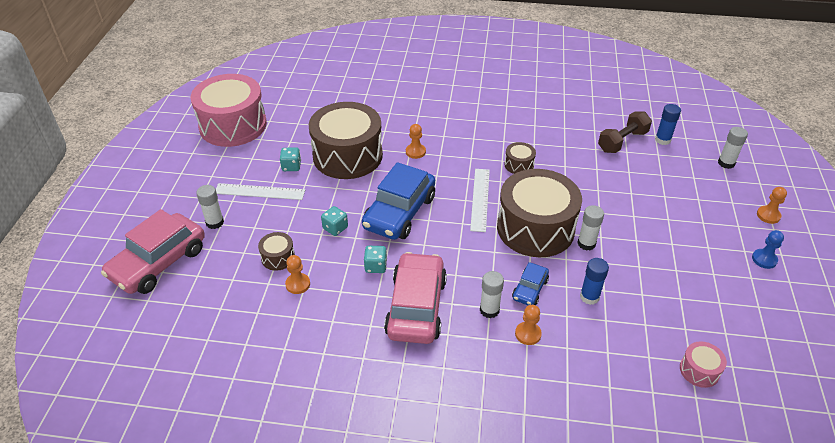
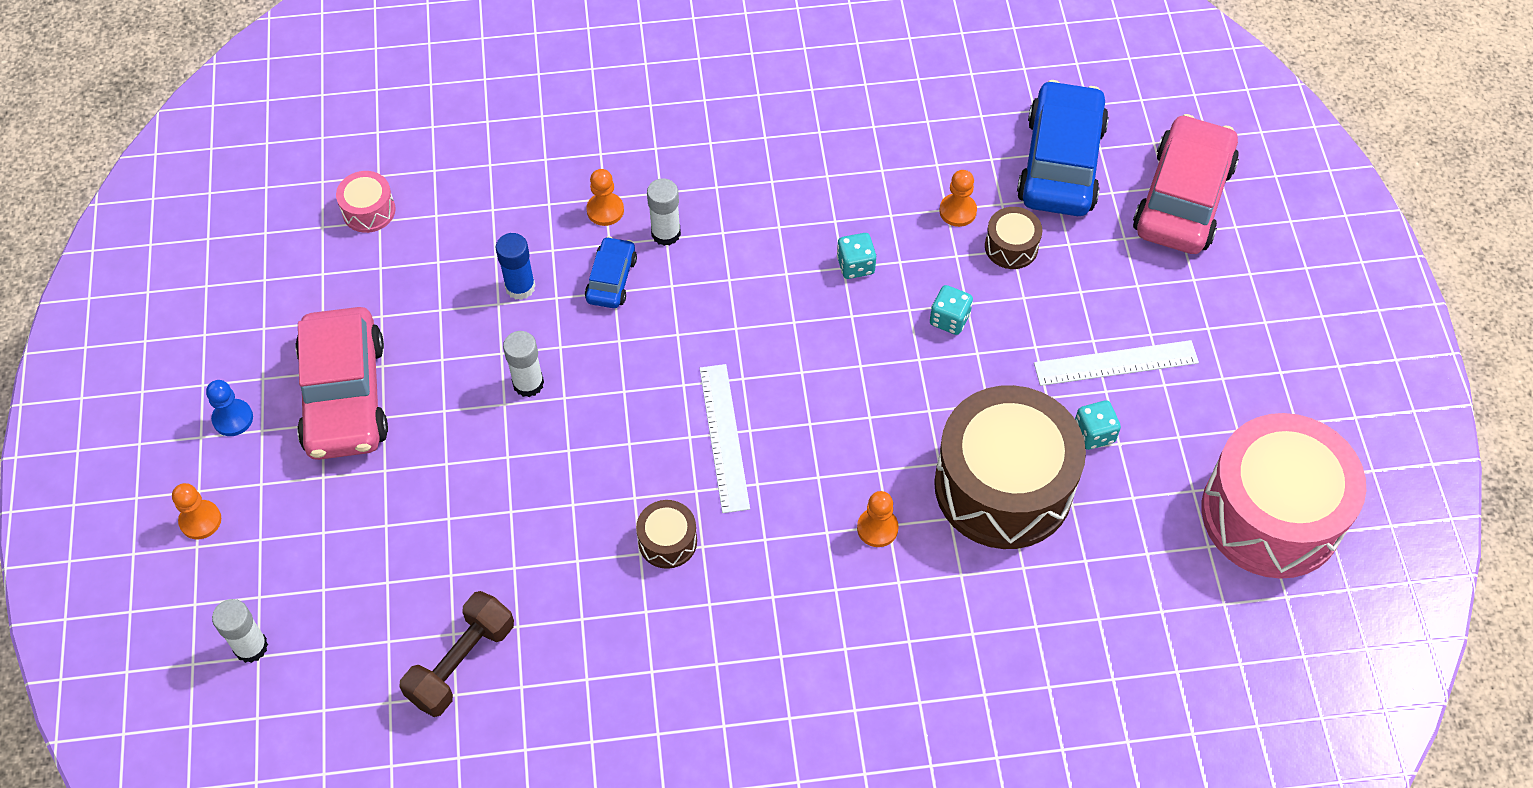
camera: 165 degrees right, 15 degrees up
white glue stick [196,185,224,229] -> none
blue car [362,162,435,240] -> blue car moved to [1017,80,1109,216]
pink car [384,252,447,344] -> pink car moved to [295,307,388,460]
brown drum [497,169,582,257] -> none
blue glue stick [655,104,681,145] -> none

